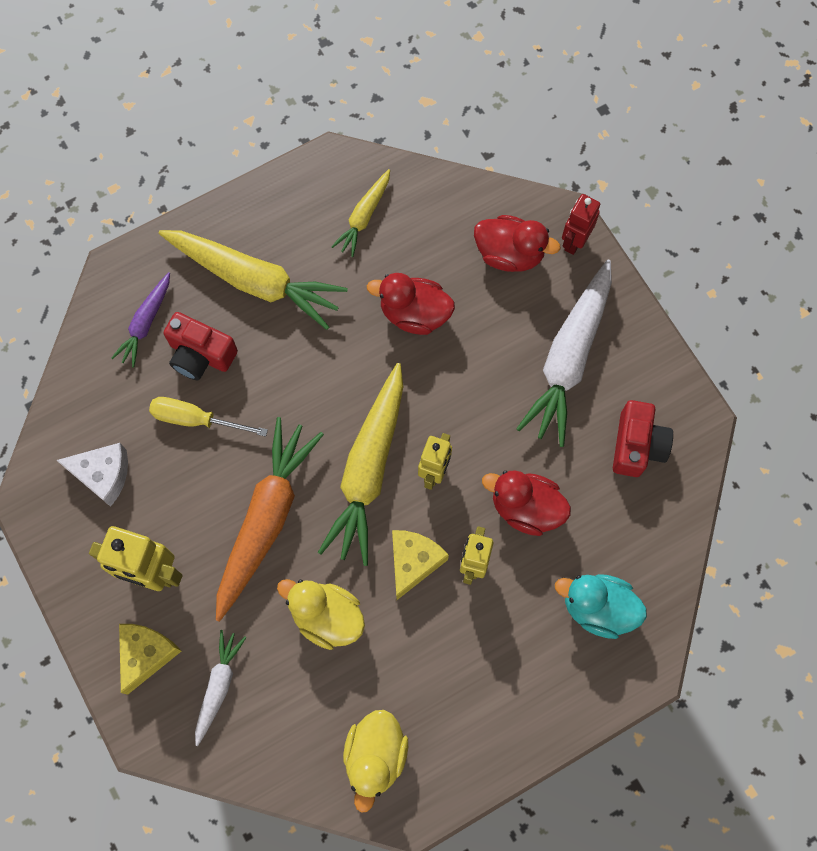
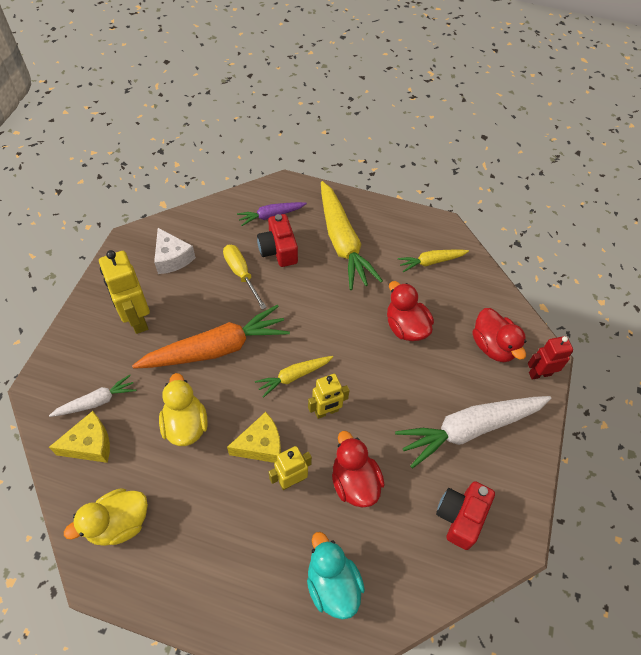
camera: 45 degrees right, 15 degrees down
yellow cheese [119,624,181,695] -> yellow cheese moved to [49,411,110,463]
yellow carrot [318,363,403,566] -> yellow carrot [255,356,333,398], size x0.52
red camera [613,400,673,477] -> red camera turned 150 degrees clockwise [436,481,495,550]

